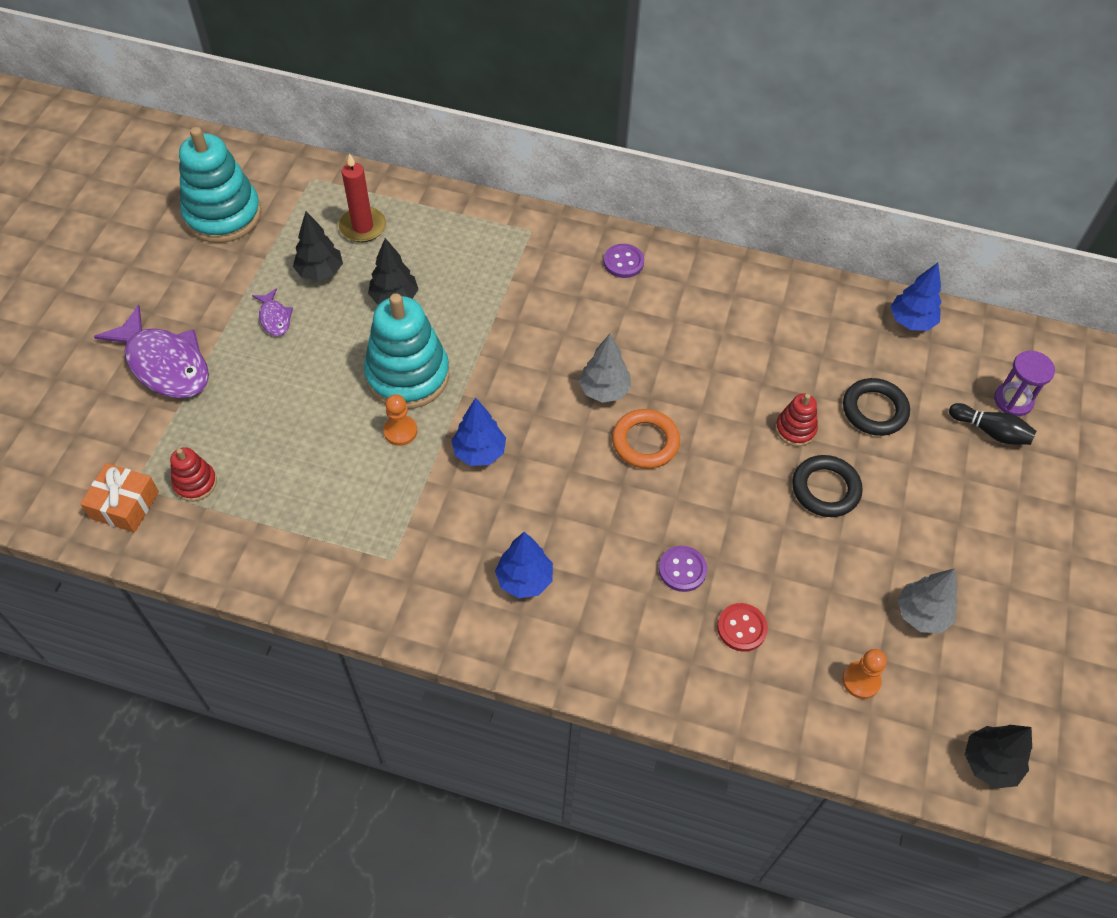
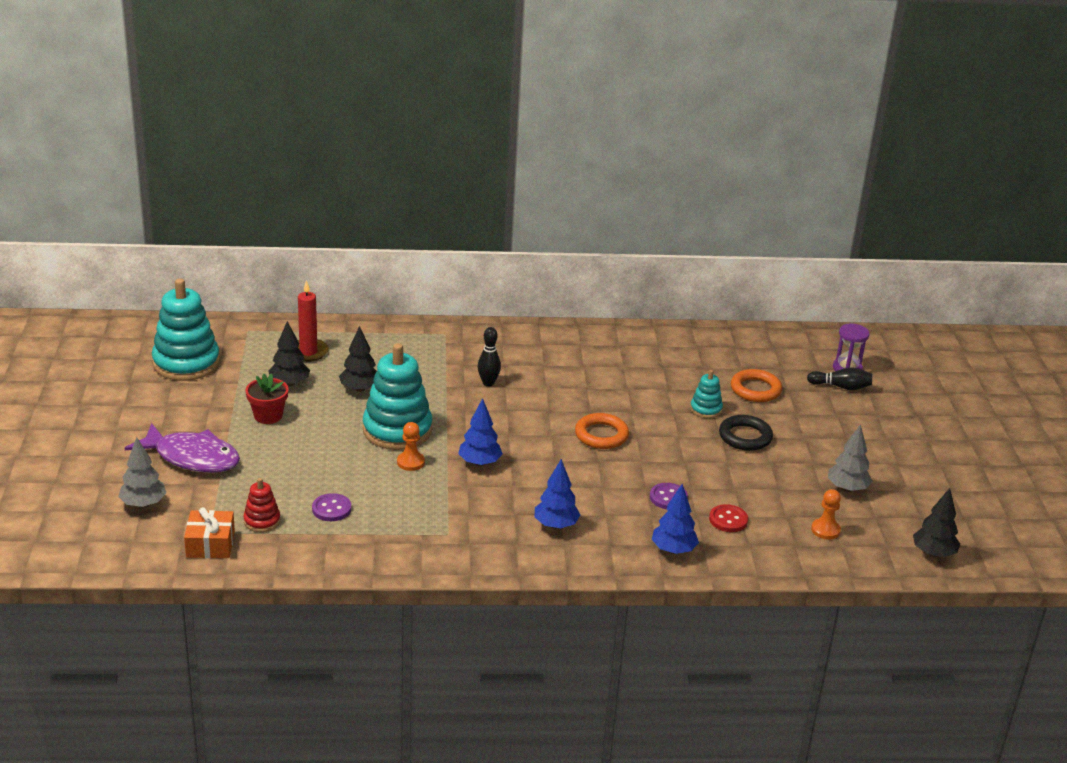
camera: 20 degrees left, 25 degrees down
purple fish [252,288,293,336] -> red flower pot [245,373,289,424]
grey tree [579,334,631,403] -> grey tree moved to [118,437,166,508]
purple button [603,244,644,278] -> purple button moved to [312,493,351,521]
red stacking toy [775,394,818,447] -> turquoise stacking toy [690,370,723,418]
black ring [843,378,910,436] -> orange ring [731,369,782,402]
blue tree [890,263,941,331] -> blue tree moved to [652,484,699,554]
none -> black bowling pin [478,327,501,386]

